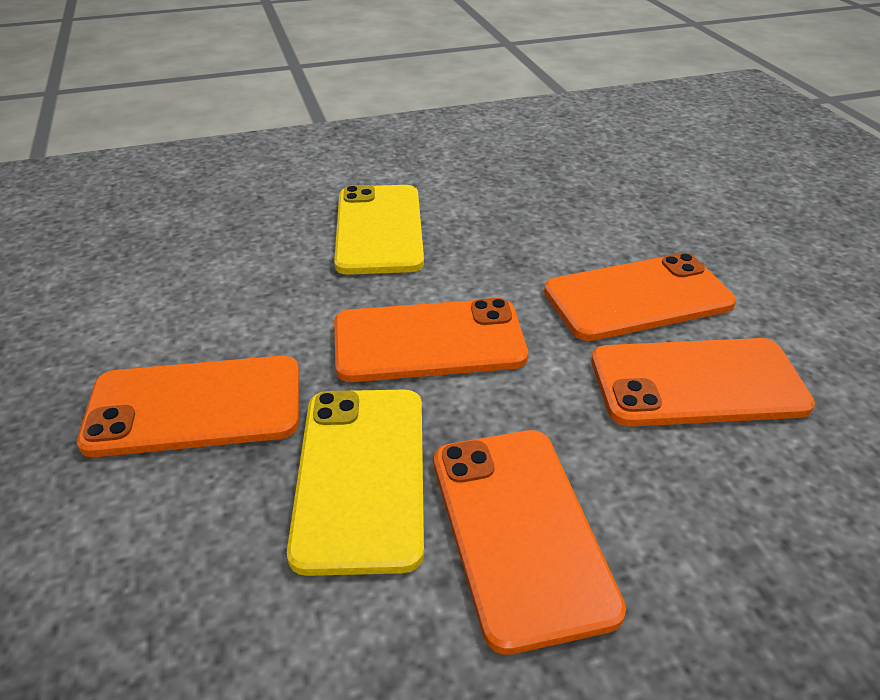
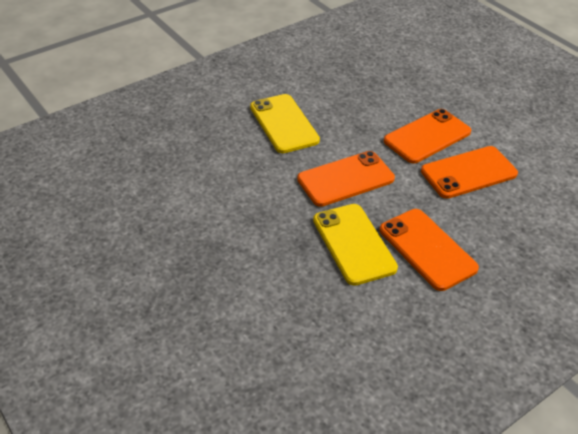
camera: 20 degrees left, 5 degrees up
orange phone [77,356,299,457] -> none

